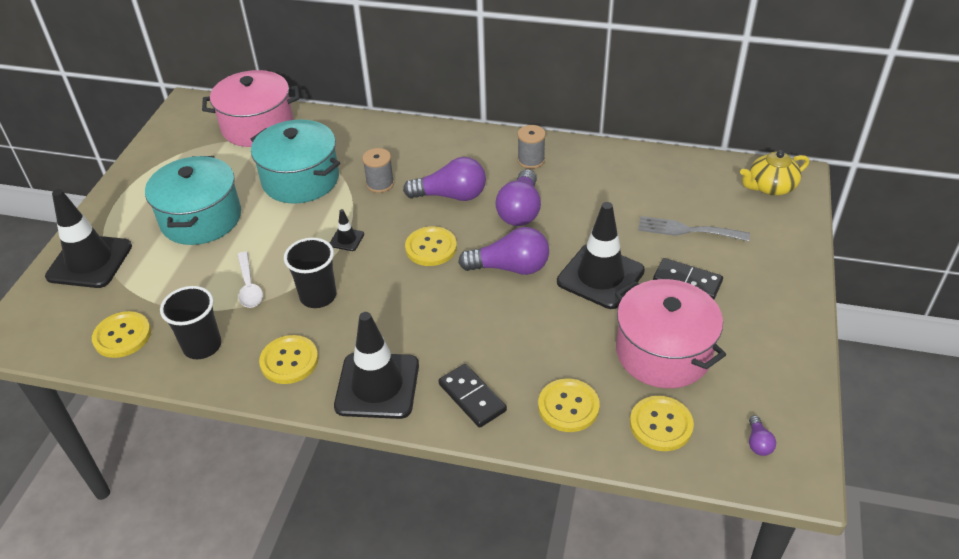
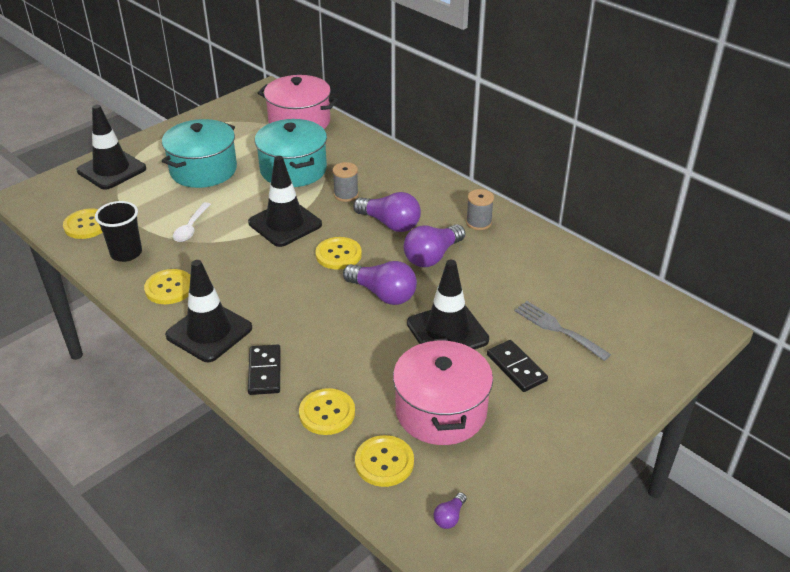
camera: 30 degrees right, 5 degrees down
black cup [284,237,336,308] -> none
black traffic cone [330,209,364,251] -> black traffic cone [248,156,322,247], size x2.31
yellow teapot [740,150,809,196] -> none

